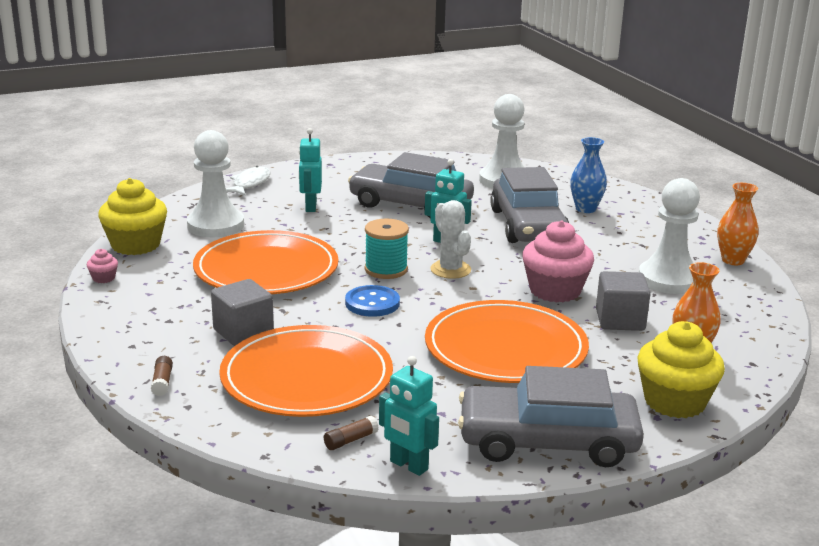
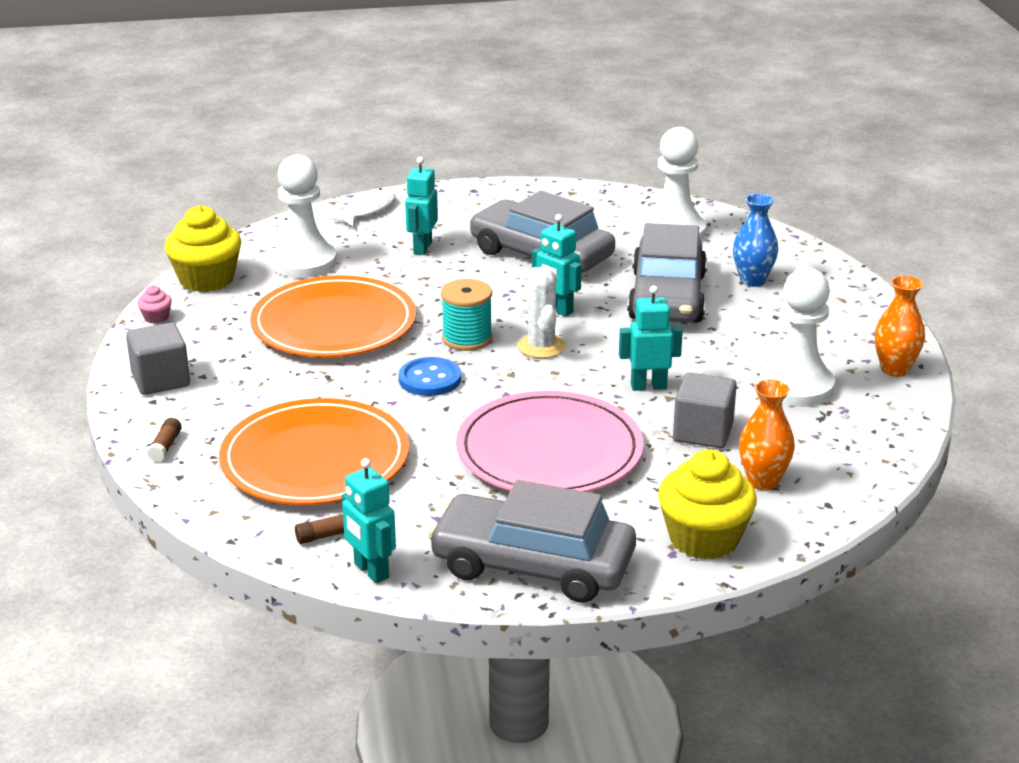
camera: 15 degrees right, 5 degrees up
grey cube [211,279,274,346] -> grey cube moved to [126,322,190,395]
orange plate [425,300,589,383] -> pink plate [456,391,644,492]
pink cupcake [522,220,594,303] -> turquoise robot [619,286,683,391]

